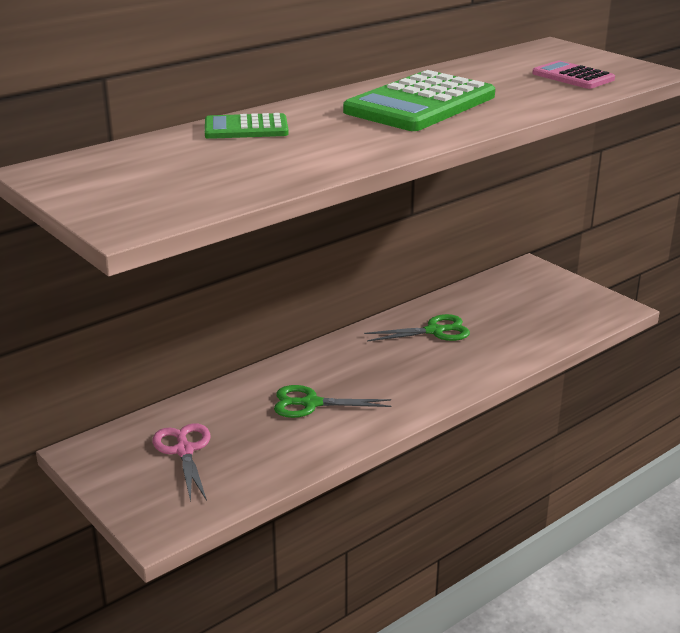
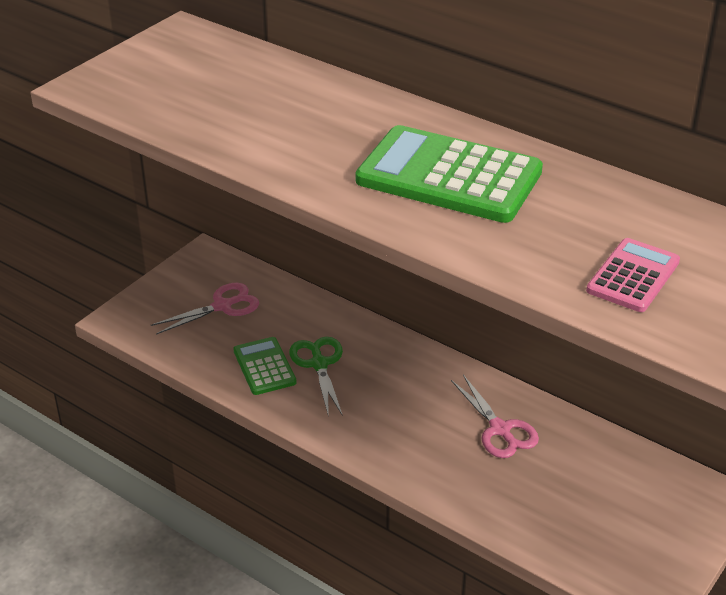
camera: 75 degrees right, 10 degrees up
green calculator [205,113,289,139] -> green calculator moved to [233,337,297,395]
green scissors [364,314,470,341] -> pink scissors [451,375,539,458]

